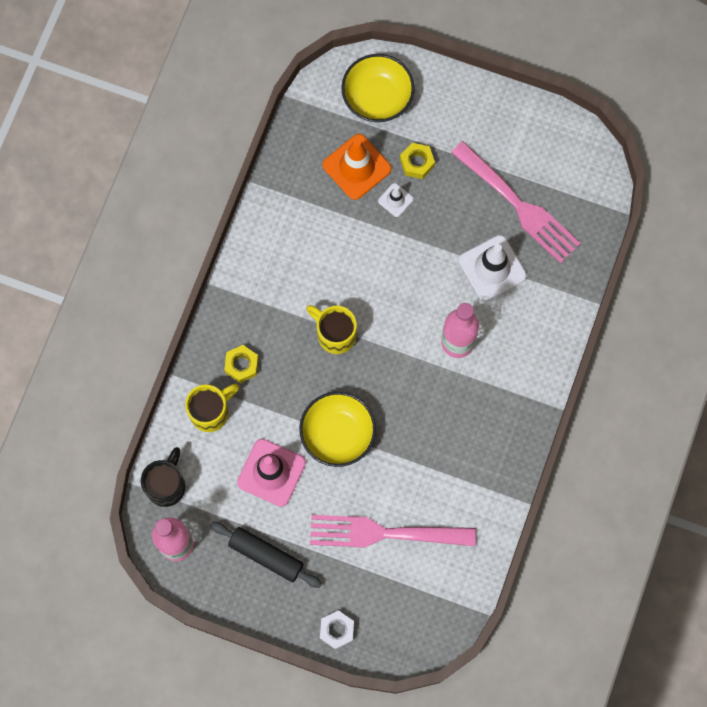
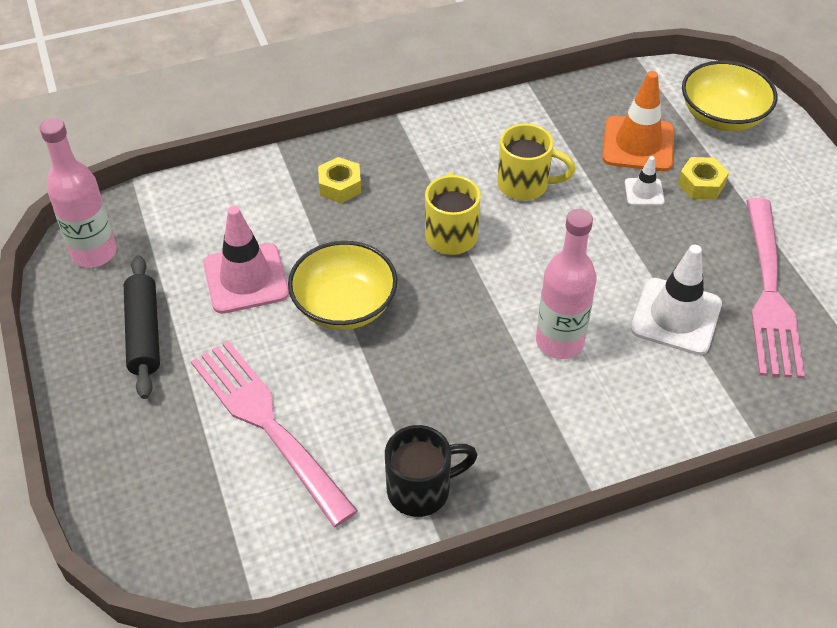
camera: 50 degrees right, 25 degrees down
black mug [141,447,185,507] -> black mug moved to [385,425,477,517]
yellow mug [185,384,239,432] -> yellow mug moved to [497,123,576,201]
white nut [320,610,354,650] -> none

